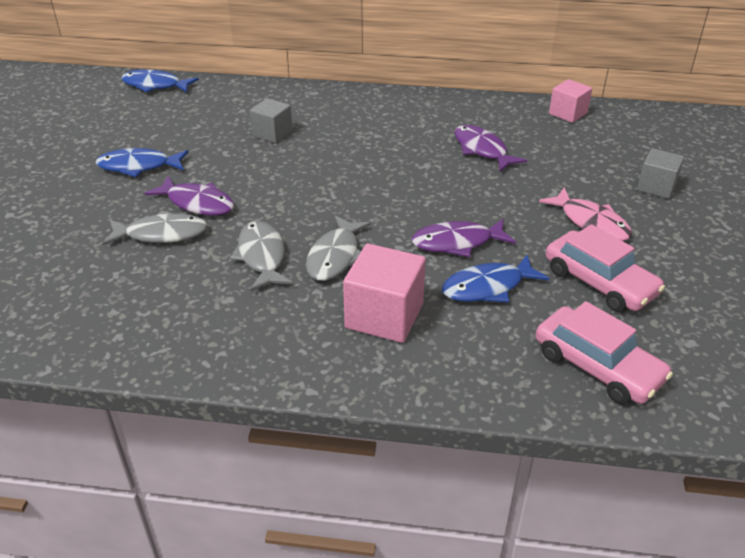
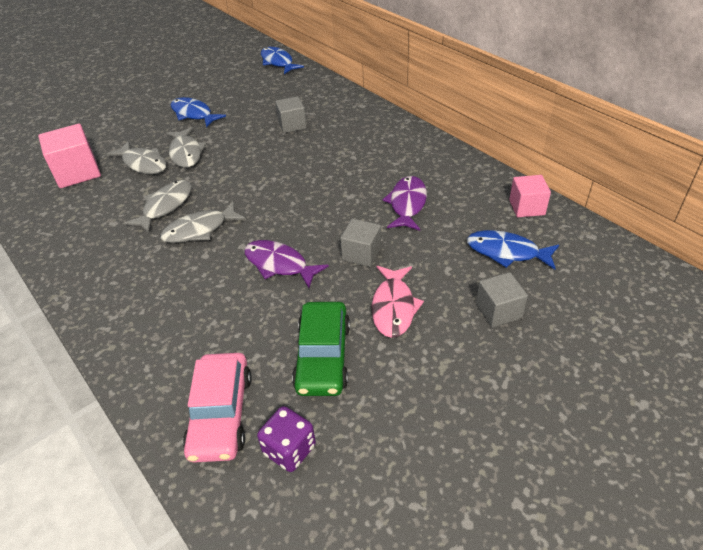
camera: 45 degrees right, 5 degrees up
purple fish [144,176,234,216] -> grey fish [166,127,207,168]
pink cube [343,244,426,343] -> pink cube moved to [38,124,101,188]
blue fish [442,255,550,303] -> blue fish moved to [467,230,559,270]
pink car [546,224,665,312] -> green car [292,302,350,396]
none -> purple dice [257,406,316,472]
none -> grey cube [340,219,381,267]

